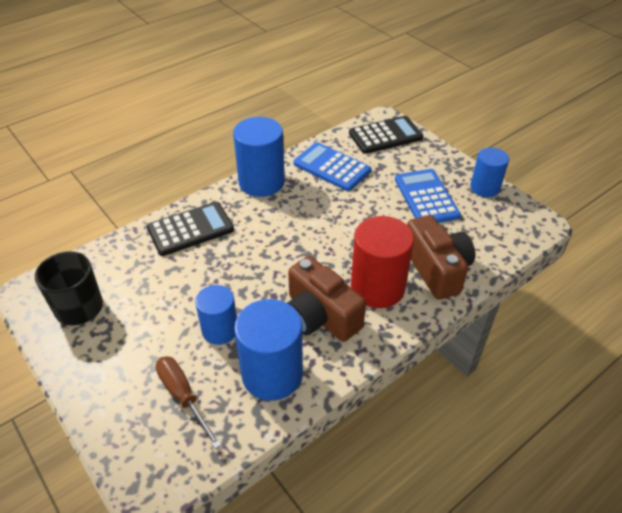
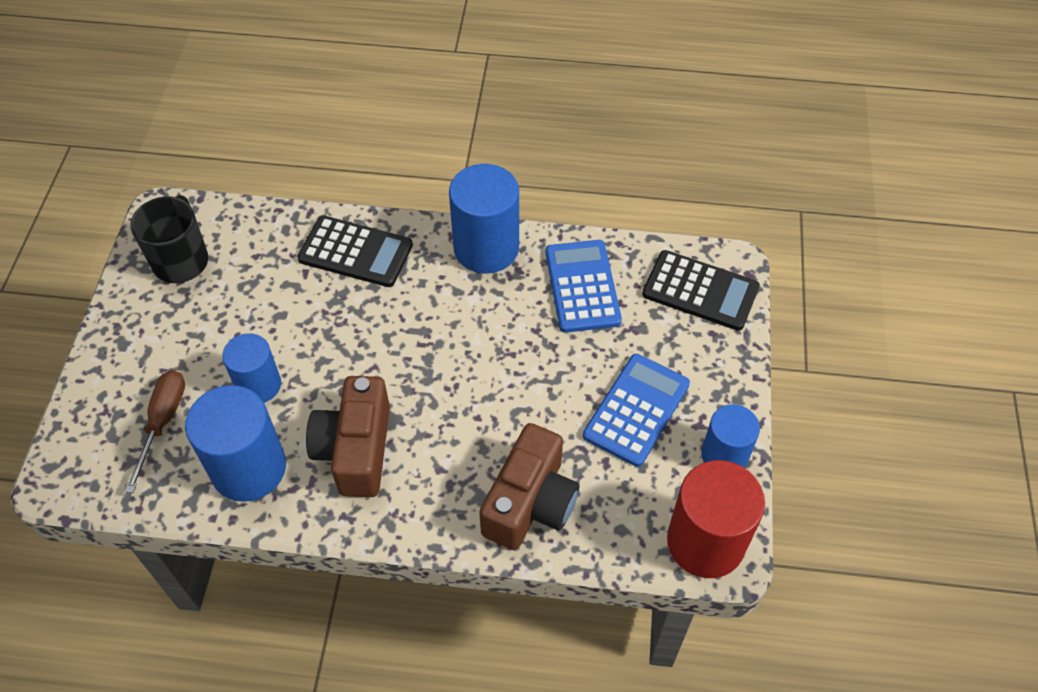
camera: 45 degrees right, 10 degrees up
red cylinder [351,216,414,308] -> red cylinder moved to [667,460,765,578]

